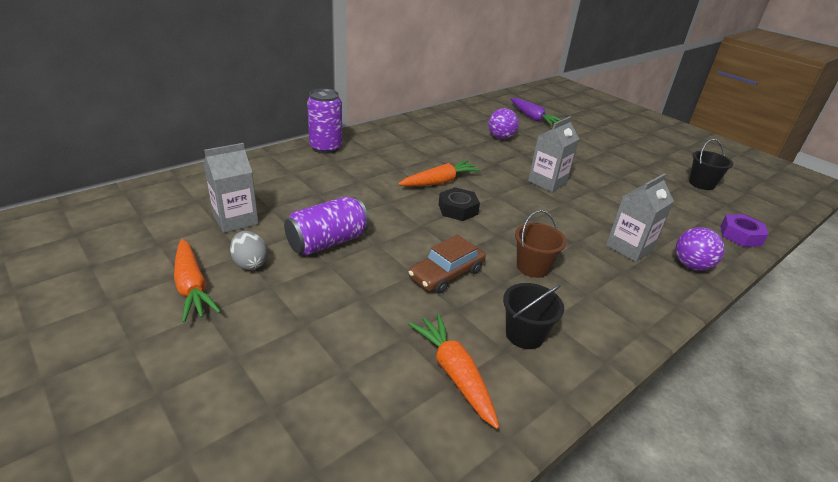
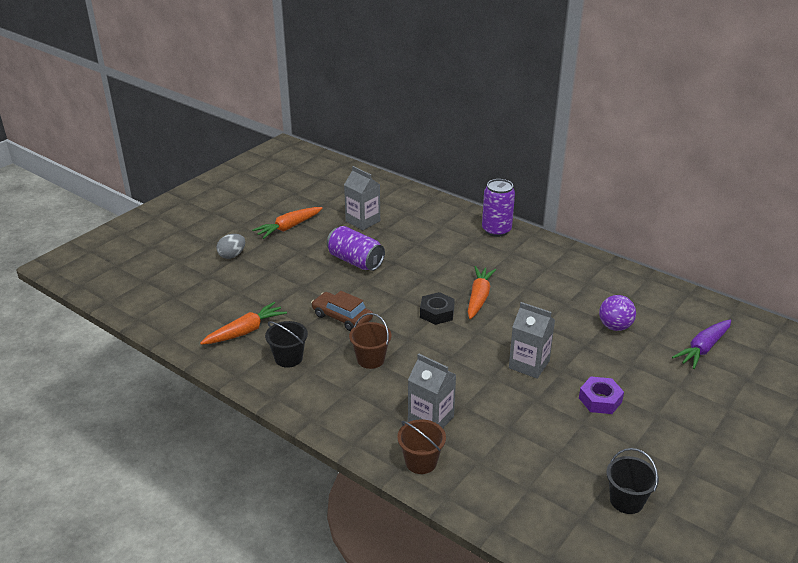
camera: 80 degrees right, 0 degrees up
grey egg [230,231,268,270] -> grey egg moved to [216,234,245,259]
orange carrot [398,160,481,187] -> orange carrot turned 120 degrees counterclockwise [468,266,496,319]
purple ball [675,227,725,271] -> brown bucket [397,419,446,474]
purple nut [720,214,768,247] -> purple nut moved to [579,377,624,414]

